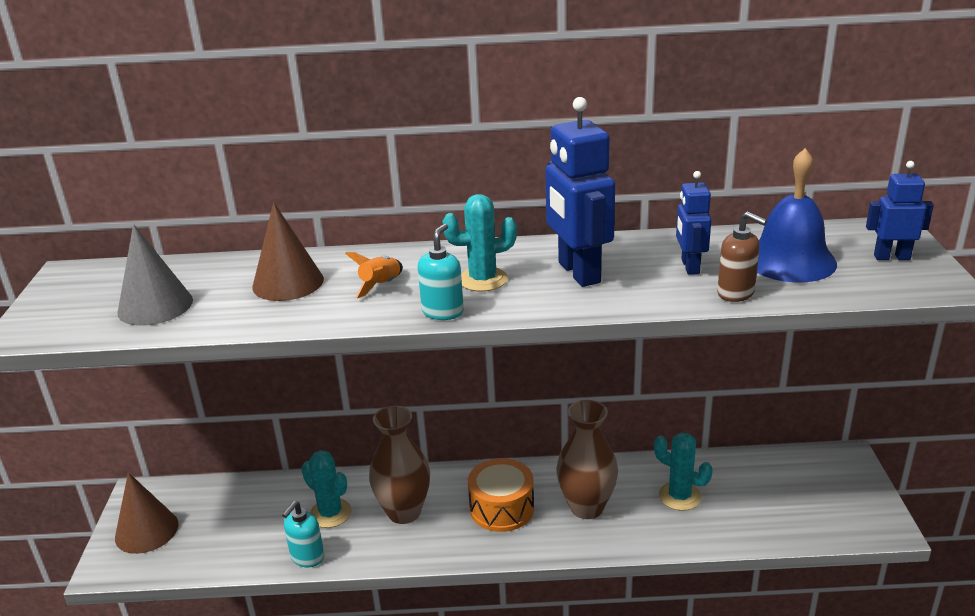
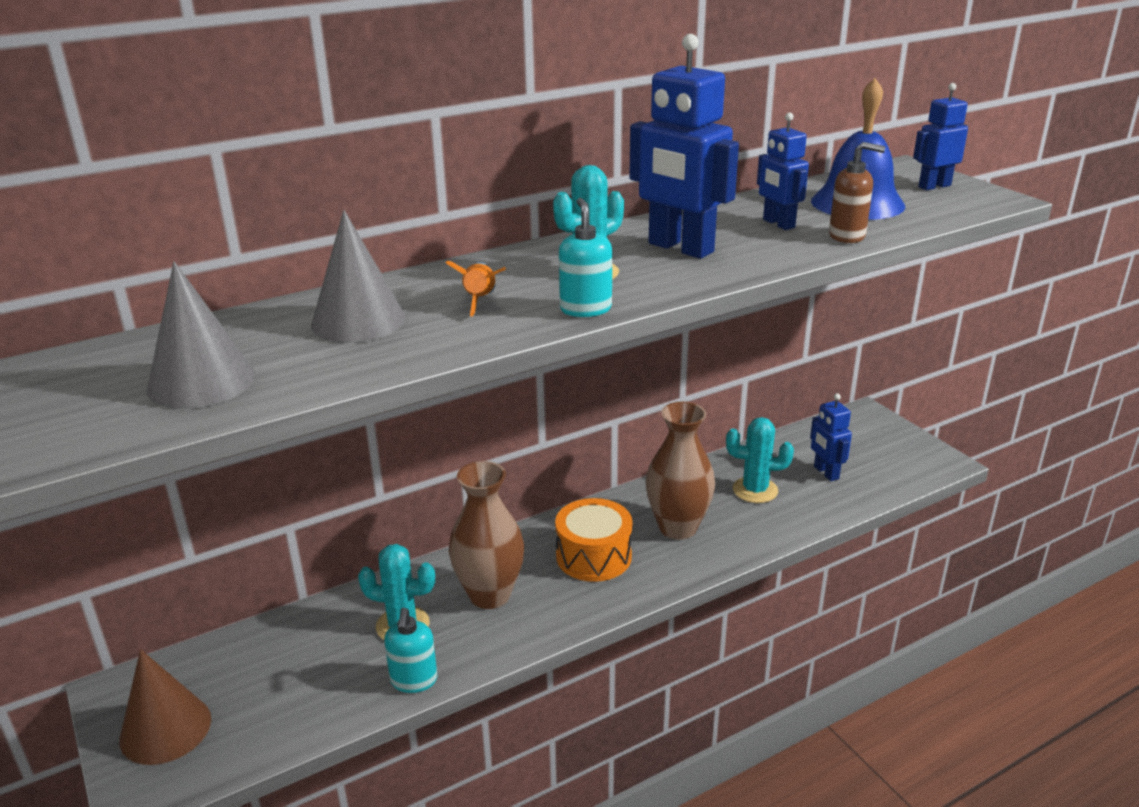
camera: 30 degrees left, 0 degrees up
brown cone [252,202,324,301] -> grey cone [311,210,406,343]
none -> blue robot [810,393,852,481]

